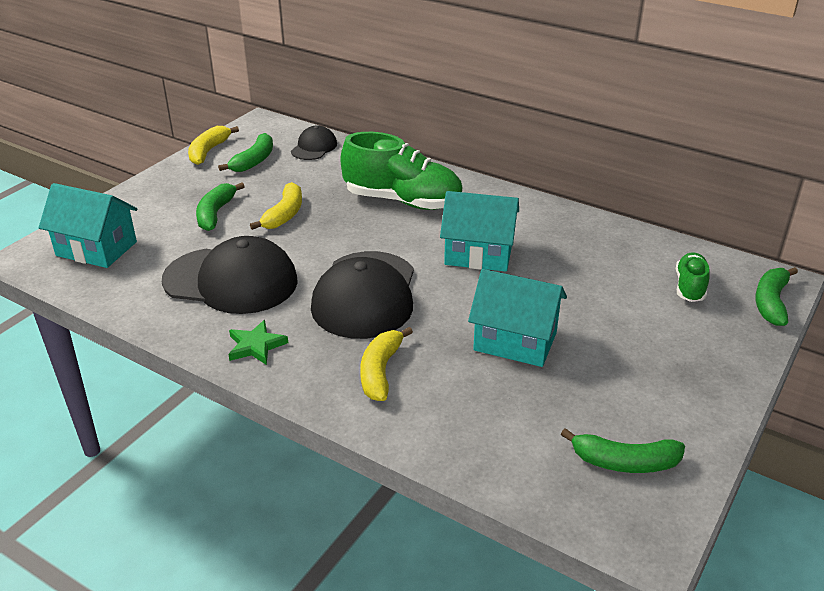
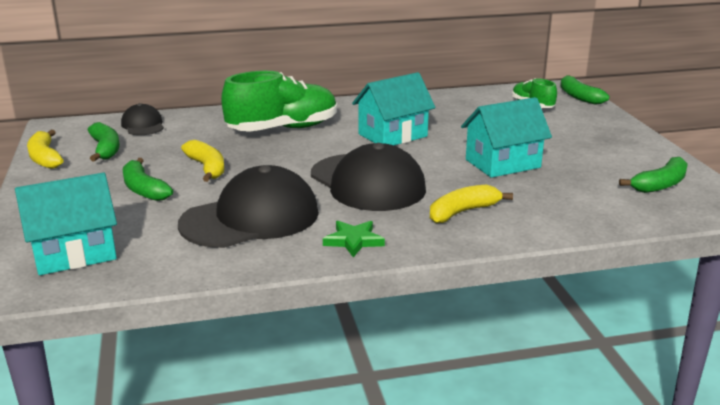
camera: 45 degrees left, 10 degrees down
yellow banana [360,327,413,401] -> yellow banana turned 90 degrees clockwise [430,185,513,223]

